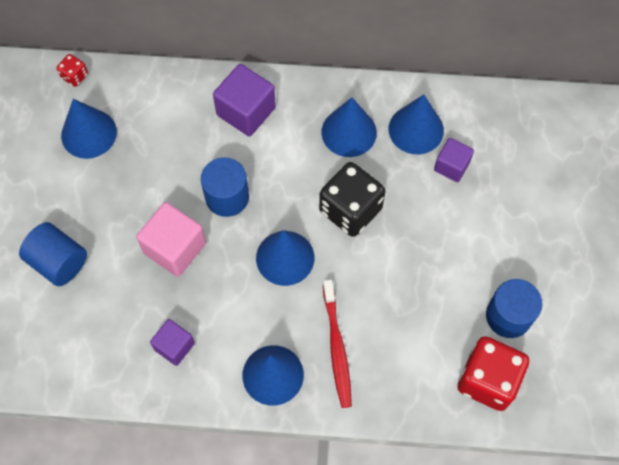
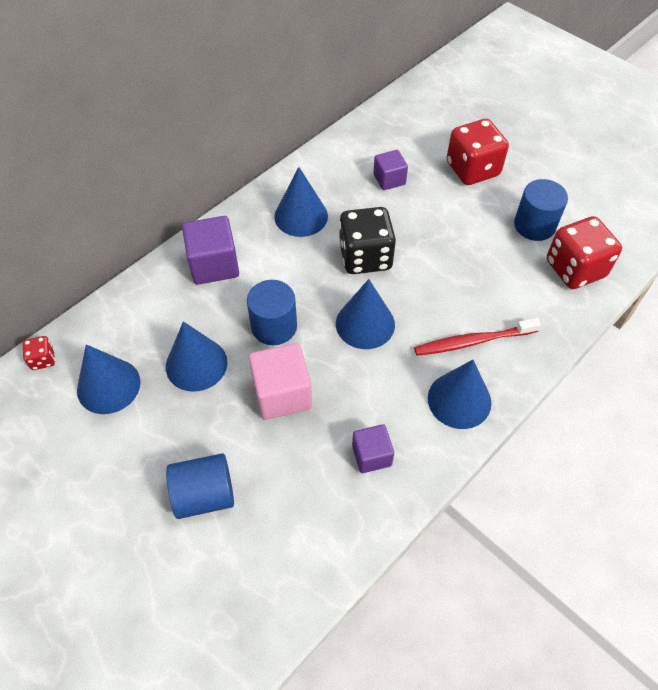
camera: 50 degrees left, 10 degrees down
red toothbrush [323,279,352,408] -> red toothbrush turned 135 degrees clockwise [414,318,541,356]
blue cone [389,94,444,154] -> blue cone moved to [166,321,227,392]
none -> red dice [447,119,509,185]

